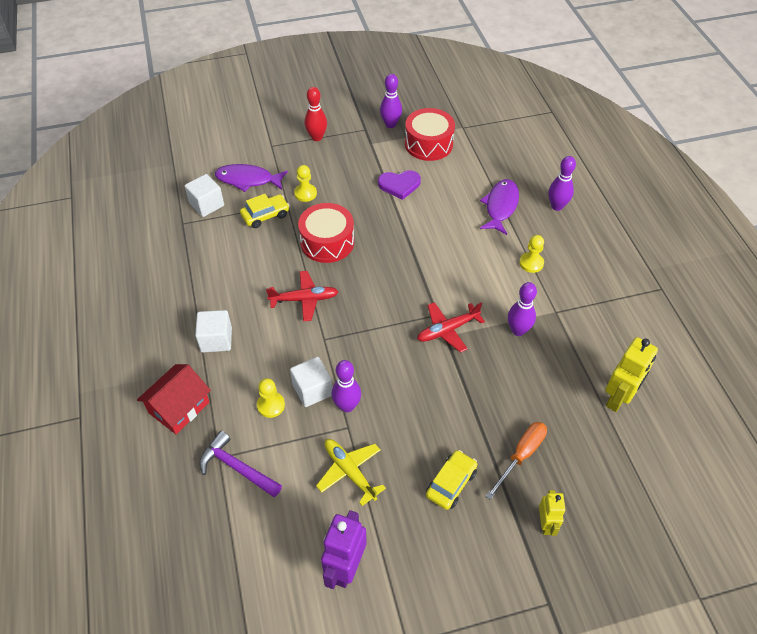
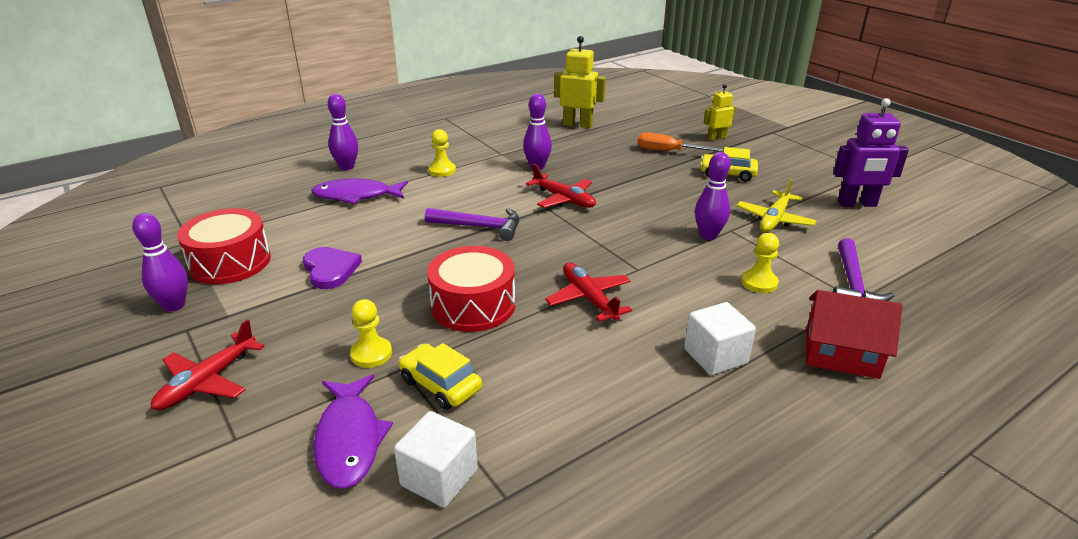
camera: 110 degrees left, 20 degrees down
white cube [290,357,332,407] -> none
red bowling pin [305,87,327,141] -> red plane [151,319,265,410]
none -> purple hammer [425,208,519,241]

